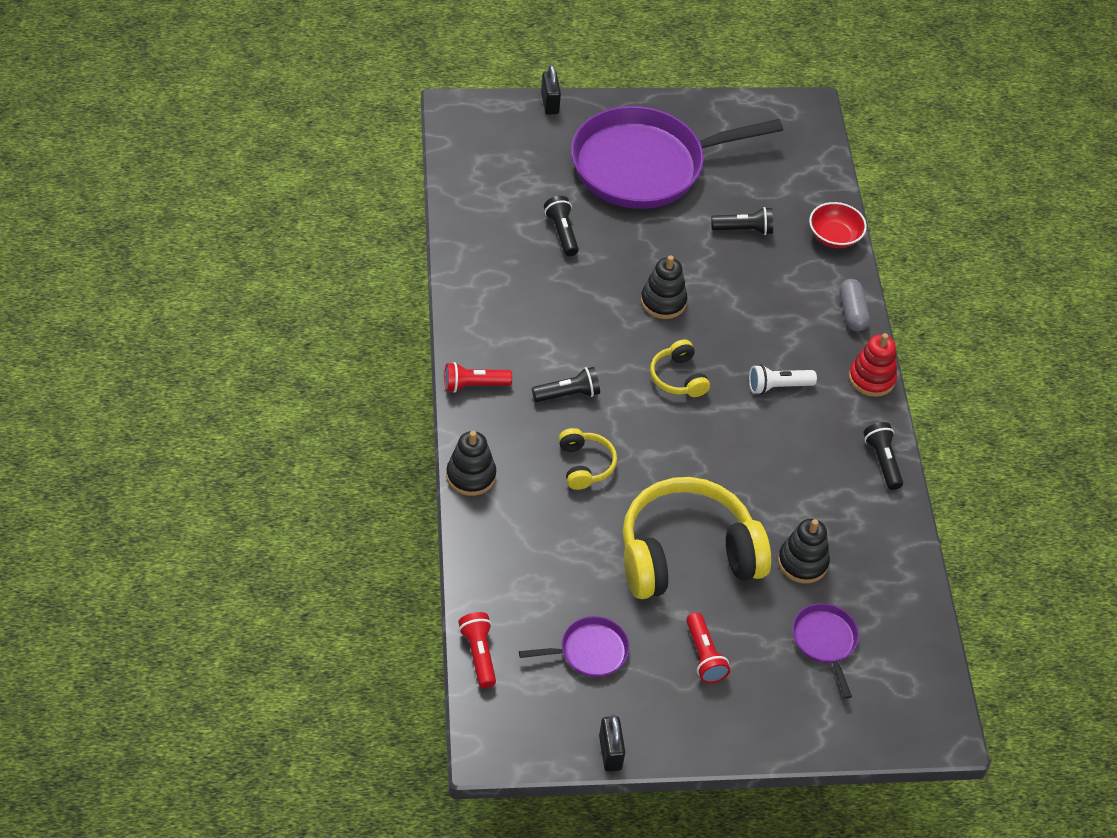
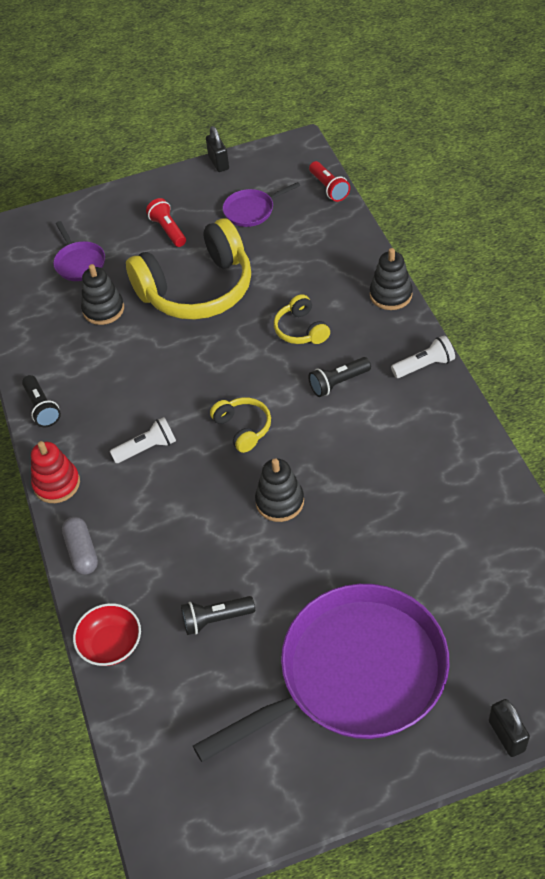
camera: 175 degrees right, 0 degrees up
red flashlight [444,362,512,393] -> white flashlight [391,335,455,378]
black flashlight [544,196,579,256] -> none

